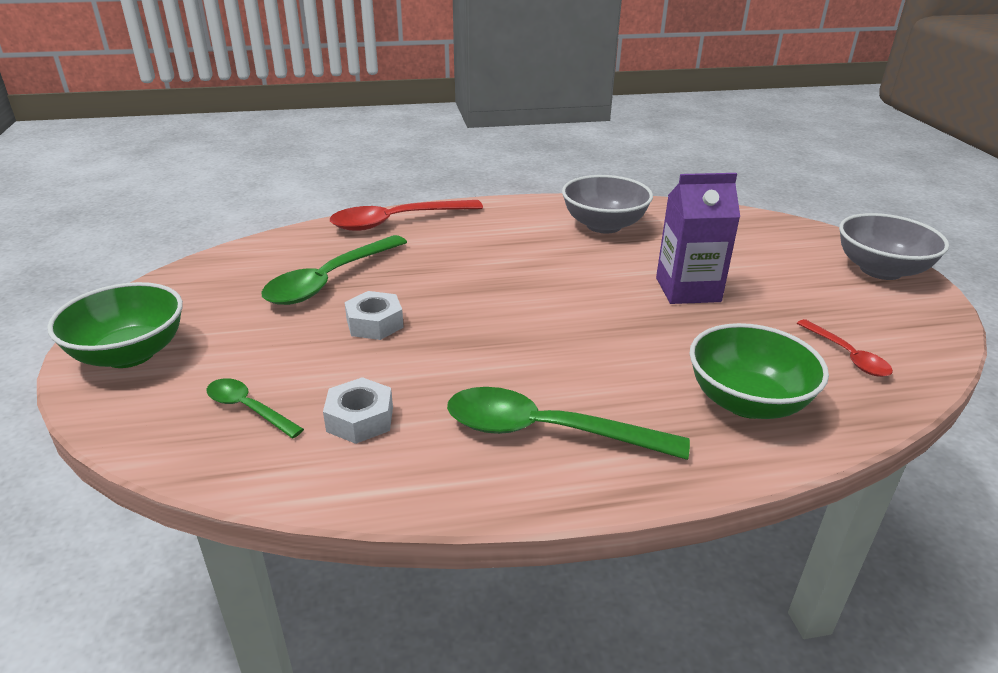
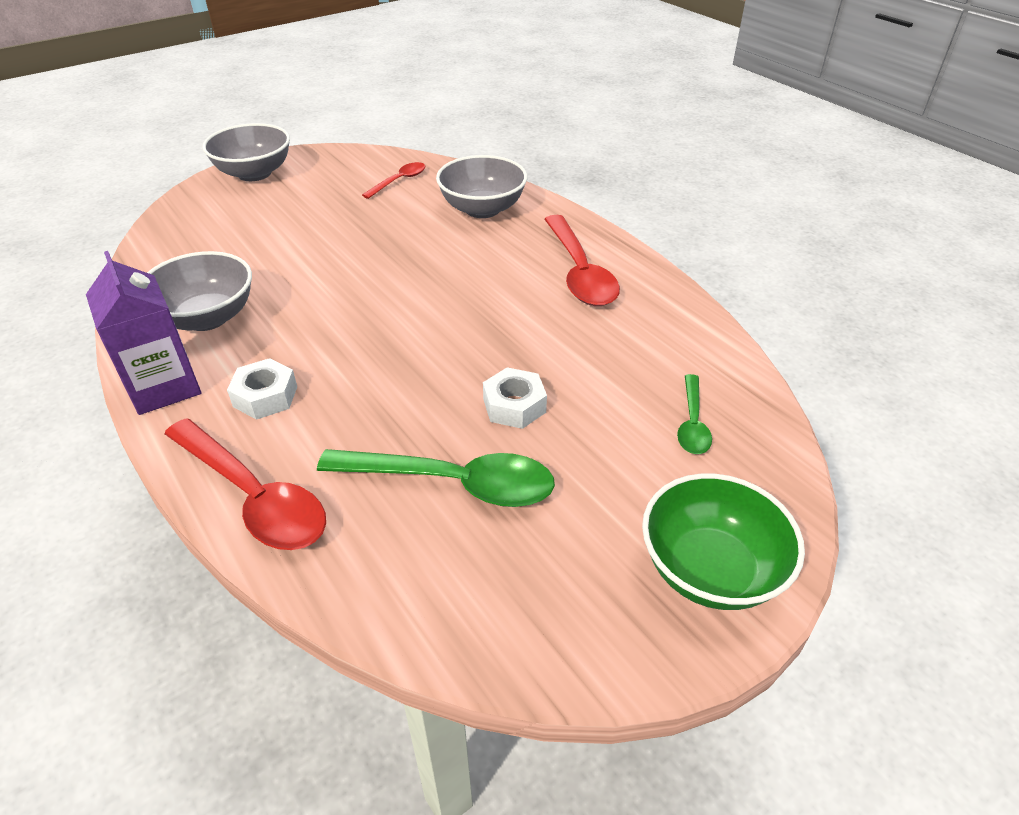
camera: 115 degrees left, 10 degrees up
white nut [323,377,393,444] -> white nut moved to [227,358,297,420]
green spoon [447,387,690,460] -> red spoon [544,215,620,306]
purple carton [656,173,740,304] -> purple carton moved to [86,251,201,415]
green bowl [689,323,829,419] -> grey bowl [436,155,527,218]

